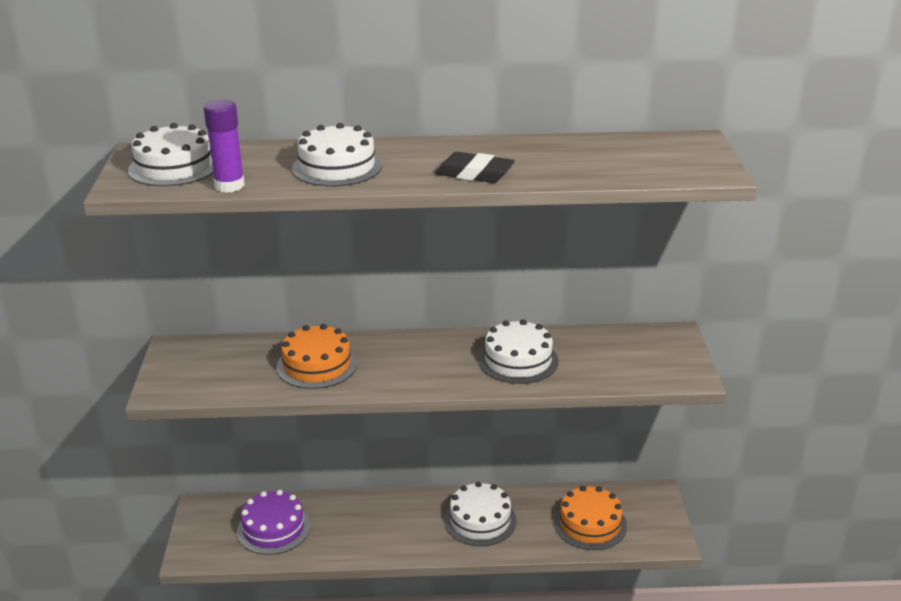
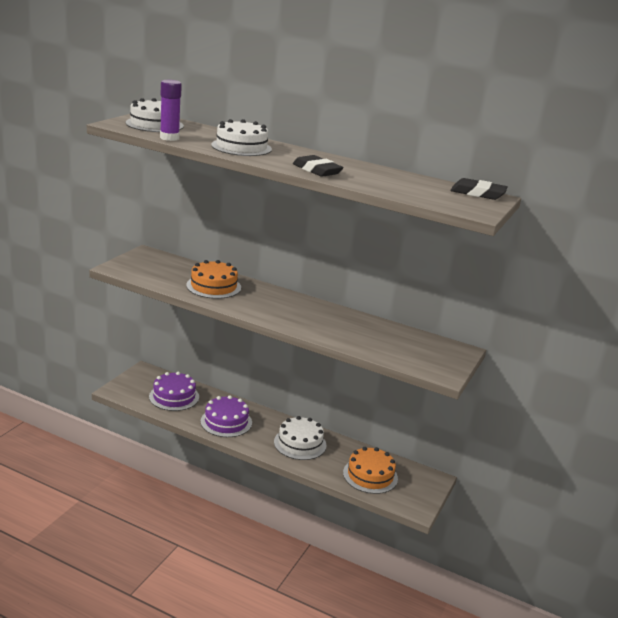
camera: 25 degrees right, 5 degrees down
white cake [478,319,558,384] -> none
none -> purple cake [200,395,252,437]
none -> black eraser [450,178,508,200]

